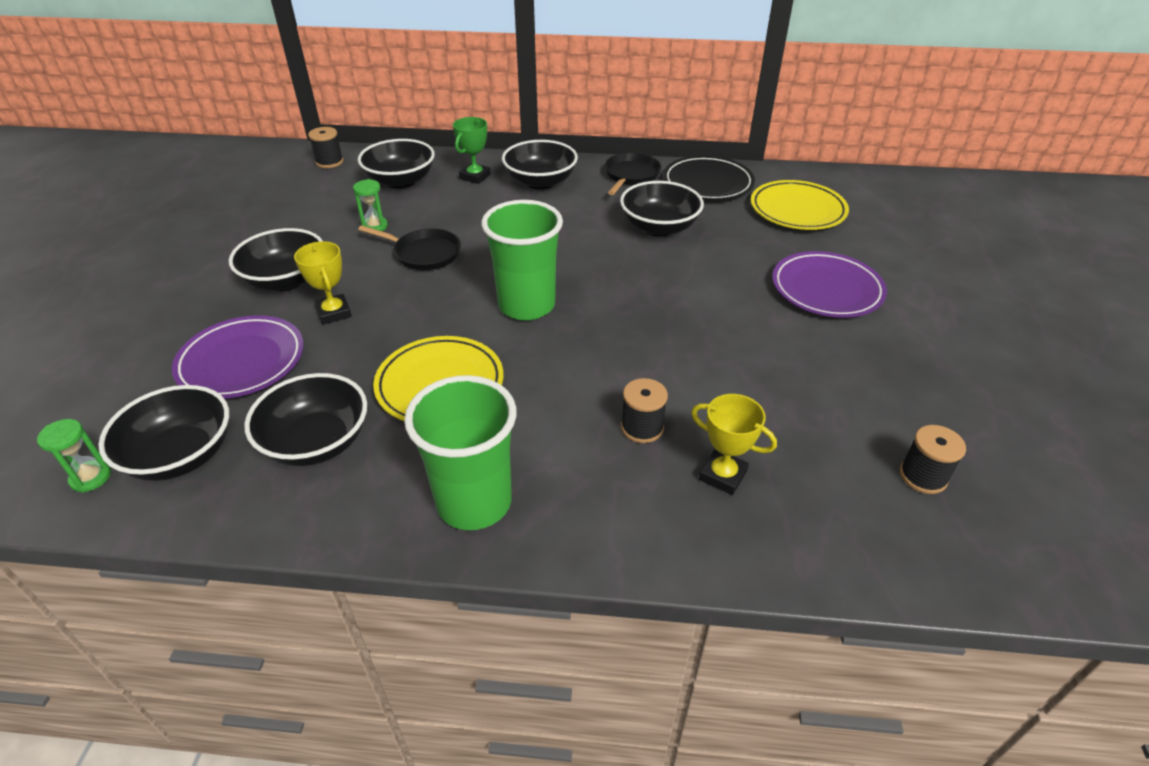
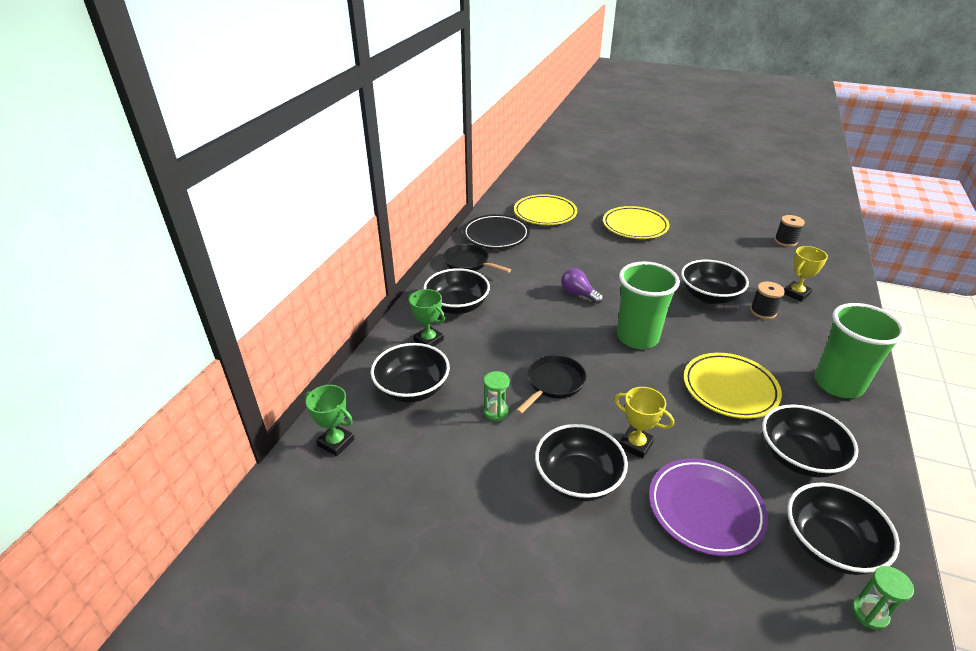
camera: 75 degrees left, 5 degrees down
yellow trophy [294,241,352,325] -> yellow trophy turned 45 degrees clockwise [614,387,674,459]
black spool [308,127,344,168] -> green trophy [305,385,354,456]
black bowl [620,181,704,237] -> black bowl moved to [681,260,749,304]
purple plate [772,251,887,318] -> yellow plate [603,206,669,239]
none -> purple light bulb [561,268,603,304]

